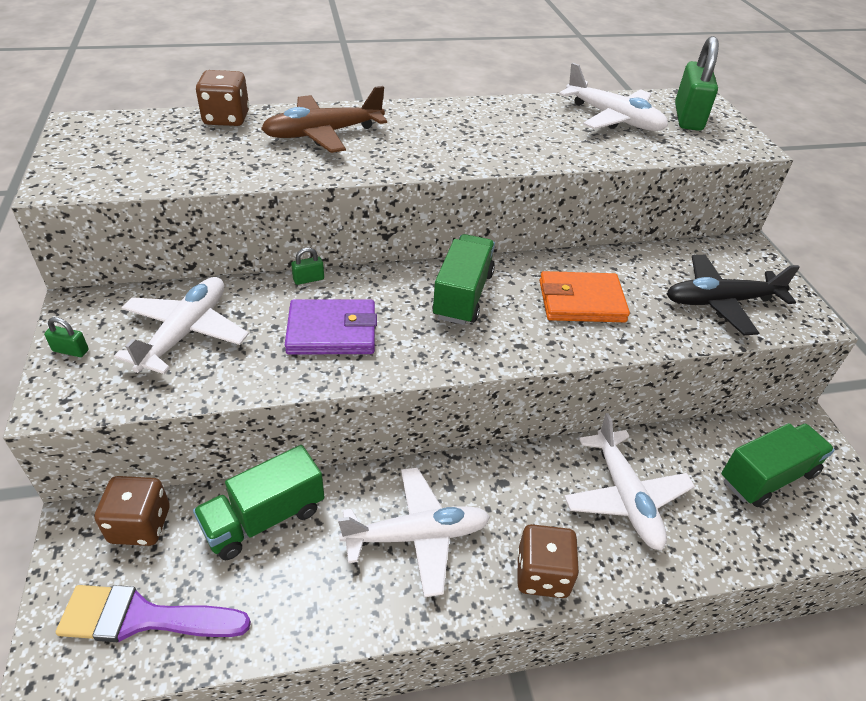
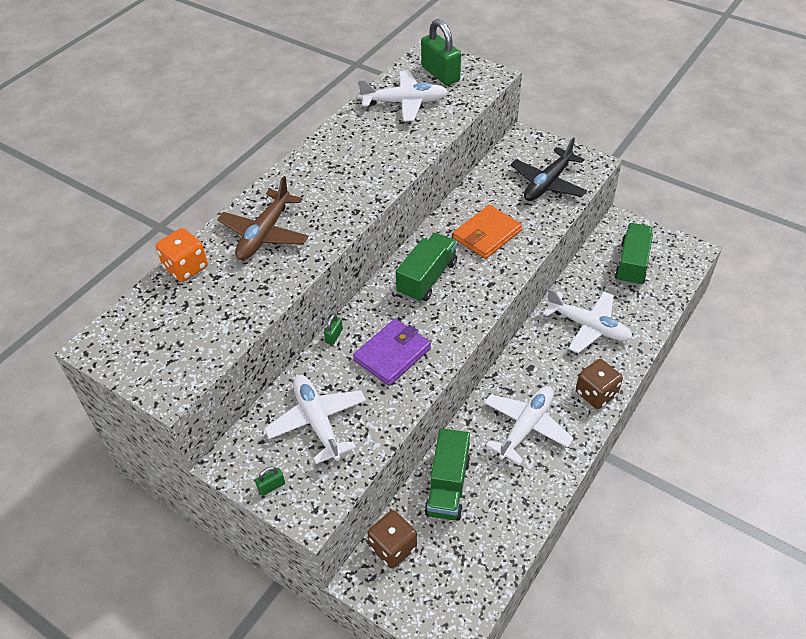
camera: 40 degrees left, 5 degrees up
purple brush [56,585,251,642] -> none
brown dice [196,70,249,126] -> orange dice [156,228,208,282]
green truck [432,234,495,325] -> green truck turned 60 degrees clockwise [396,233,457,302]

